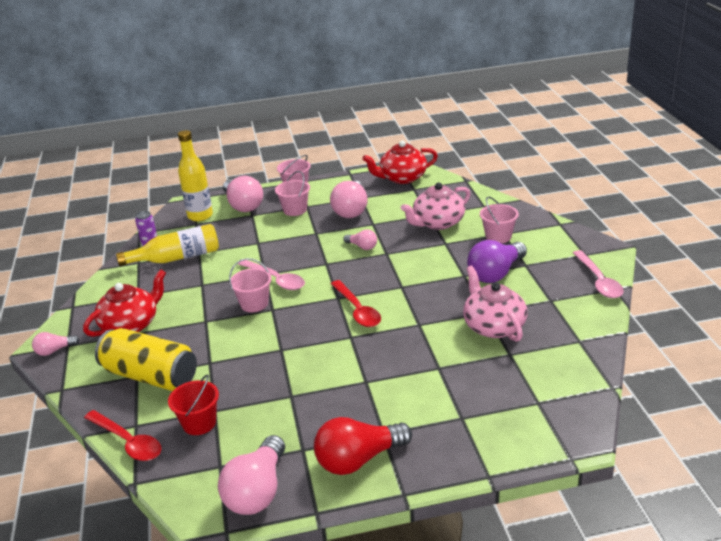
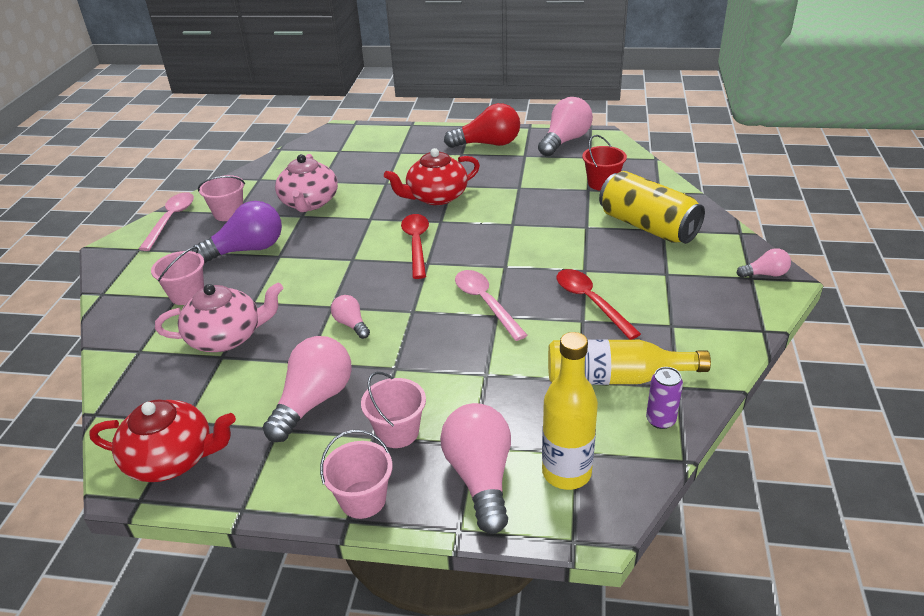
camera: 160 degrees left, 5 degrees up
red teapot [83,270,166,337] -> red teapot moved to [384,148,480,205]
red spoon [84,410,161,461] -> red spoon moved to [557,269,641,340]
pink bucket [229,258,272,312] -> pink bucket moved to [198,175,245,221]

